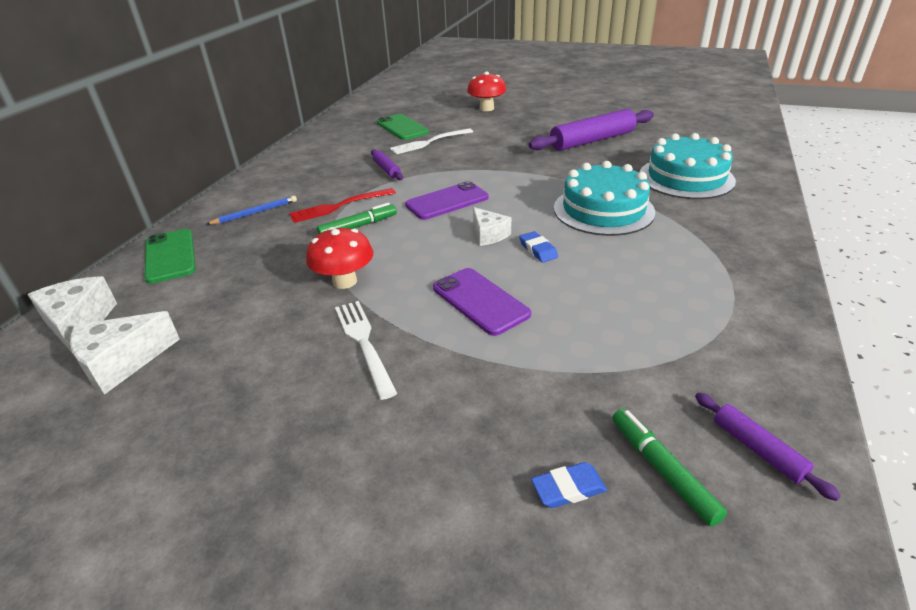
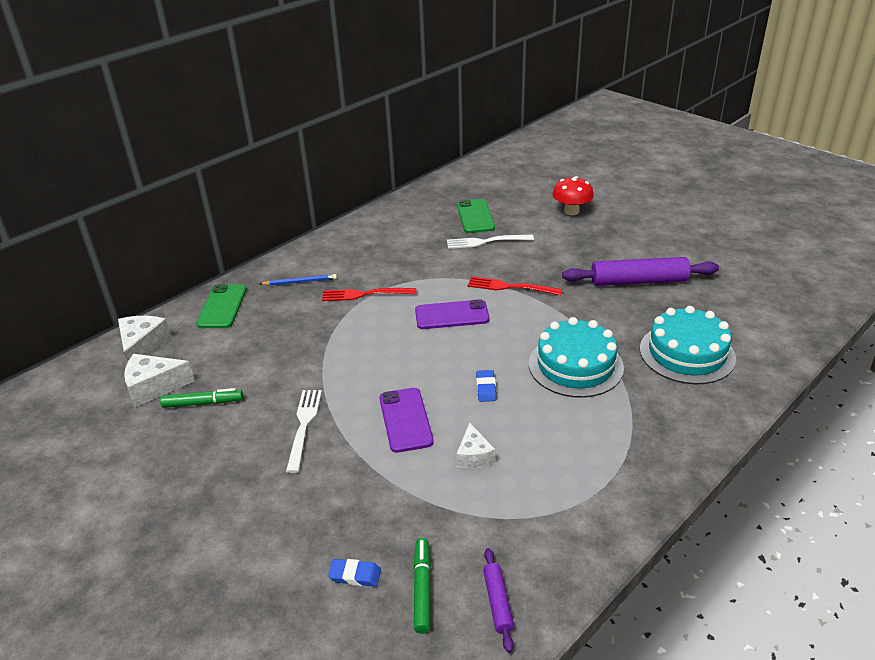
camera: 25 degrees right, 0 degrees up
red mushroom [306,227,373,289] -> none
green marker [317,203,397,234] -> green marker moved to [160,388,243,408]
purple rolling pin [371,149,403,180] -> none
white cheese [473,207,511,246] -> white cheese moved to [456,422,495,468]
none -> red fork [468,276,563,295]

